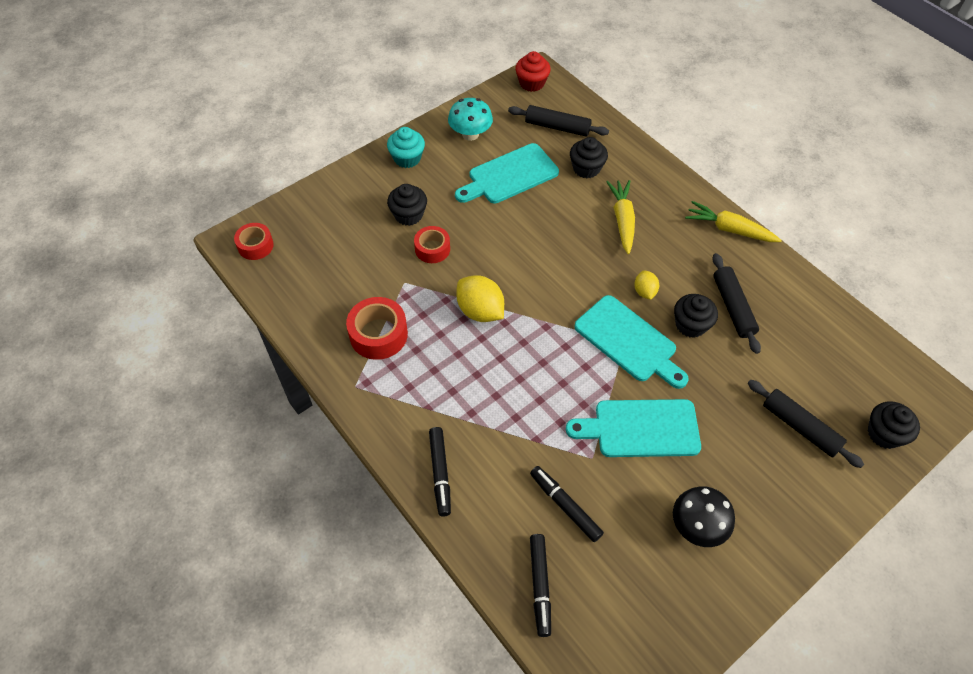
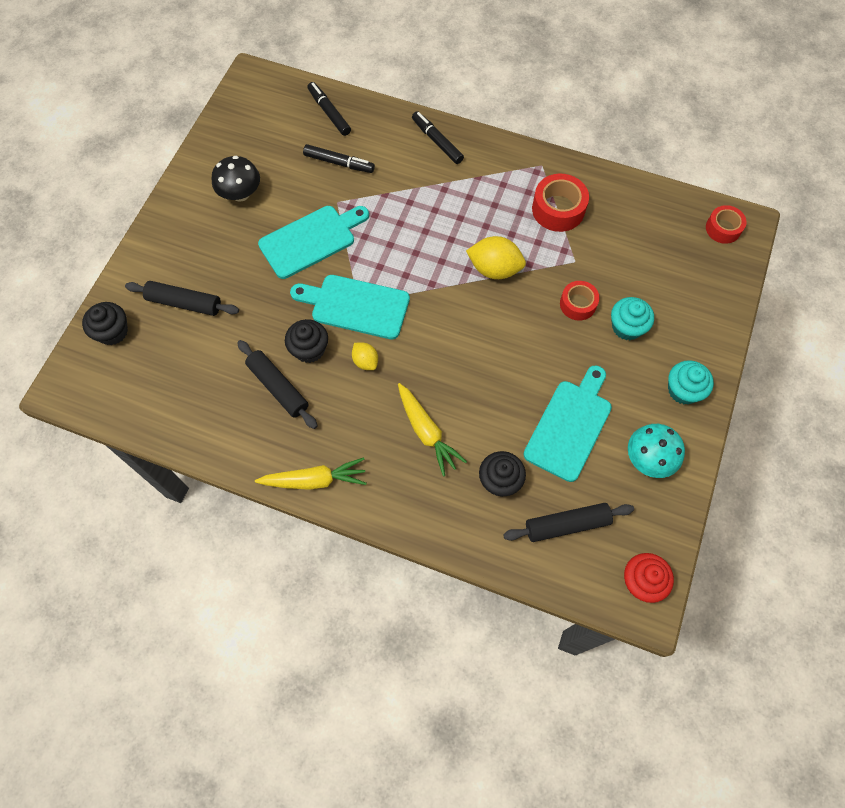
camera: 150 degrees right, 10 degrees up
black cupcake [387,184,427,226] -> turquoise cupcake [611,297,654,340]

